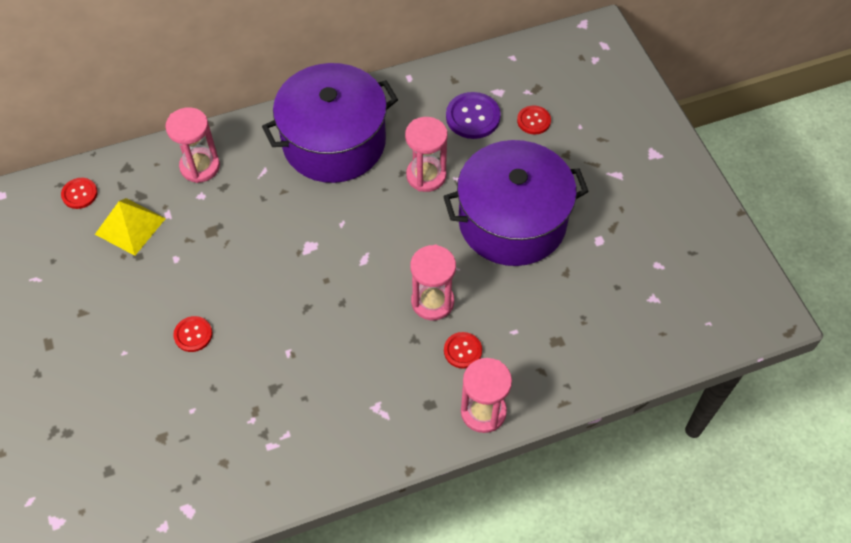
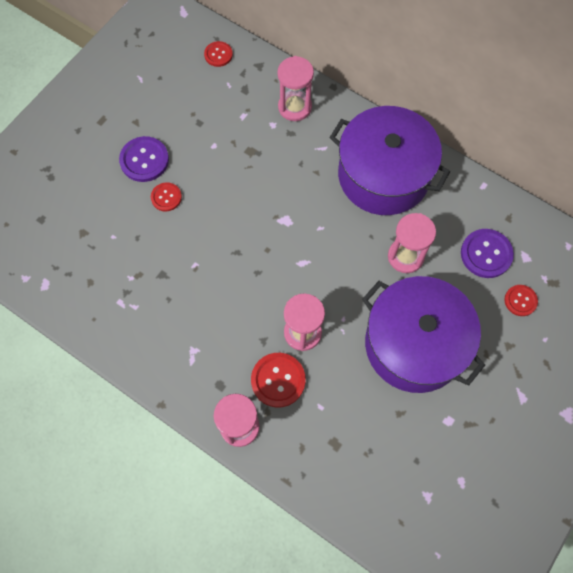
camera: 55 degrees right, 10 degrees up
yellow pyramid [95,198,166,256] -> none
red button [444,332,482,369] -> red button [251,353,306,408], size x1.62
none -> purple button [119,136,169,182]

